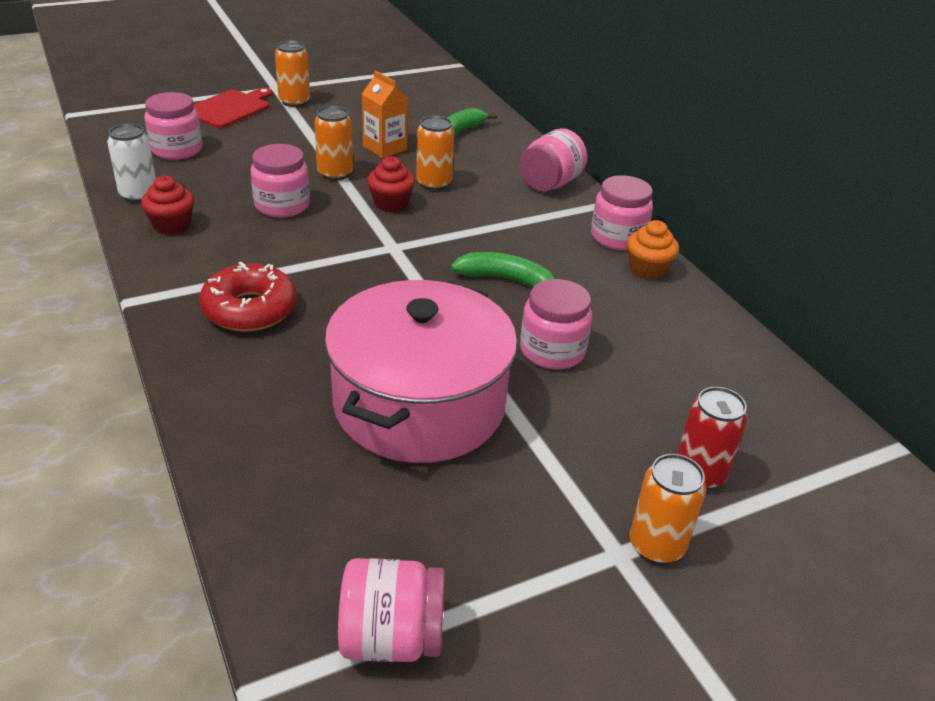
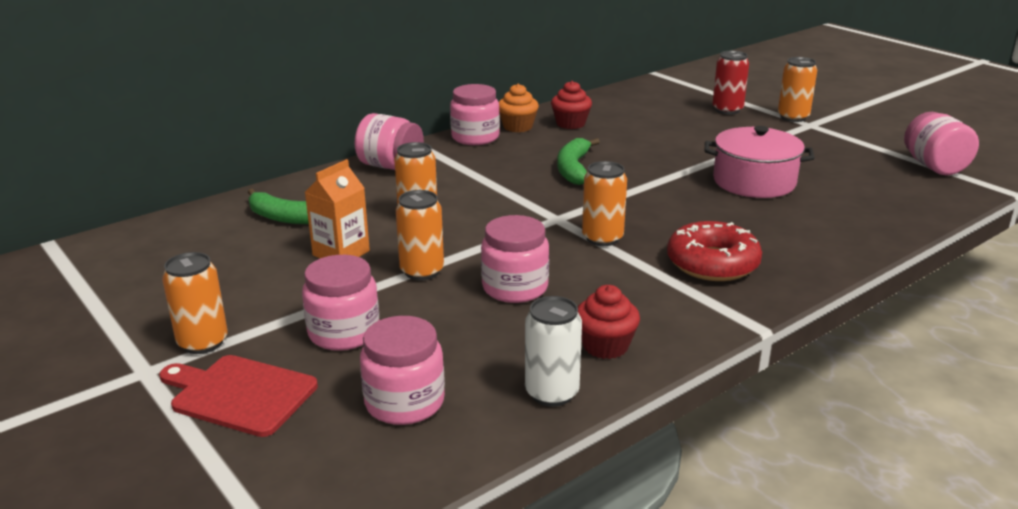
camera: 100 degrees left, 10 degrees down
pink pot [325,280,517,463] -> pink pot [705,126,815,198], size x0.64
red cupcake [367,156,415,212] -> red cupcake moved to [551,81,592,129]
pink jar [520,279,592,370] -> pink jar moved to [302,255,379,351]
none -> orange can [582,161,627,246]

